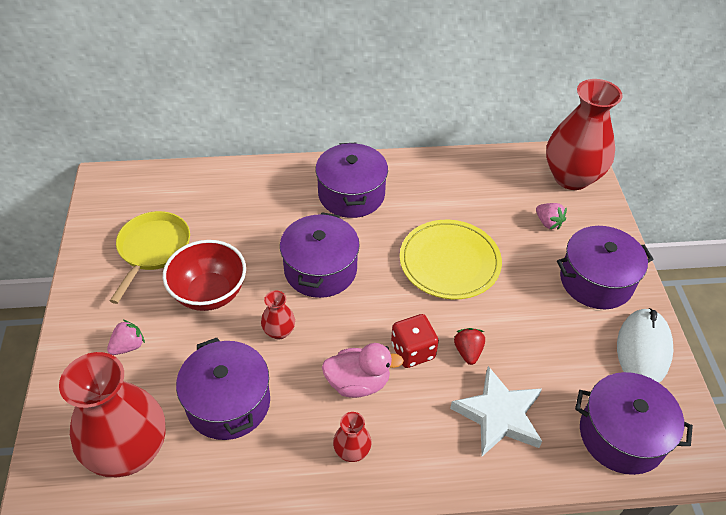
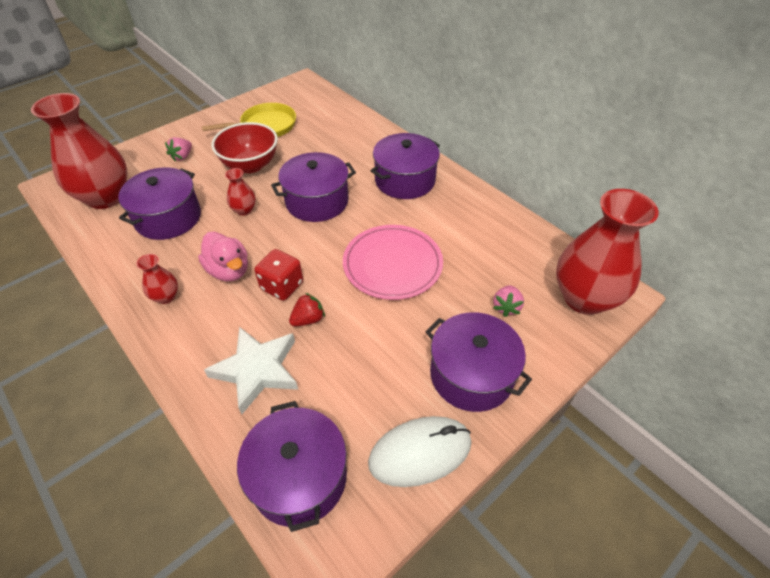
camera: 55 degrees right, 0 degrees up
pink strawberry [107,319,145,355] -> pink strawberry turned 105 degrees clockwise [165,137,192,162]
yellow plate [400,220,502,299] -> pink plate [343,225,443,300]

